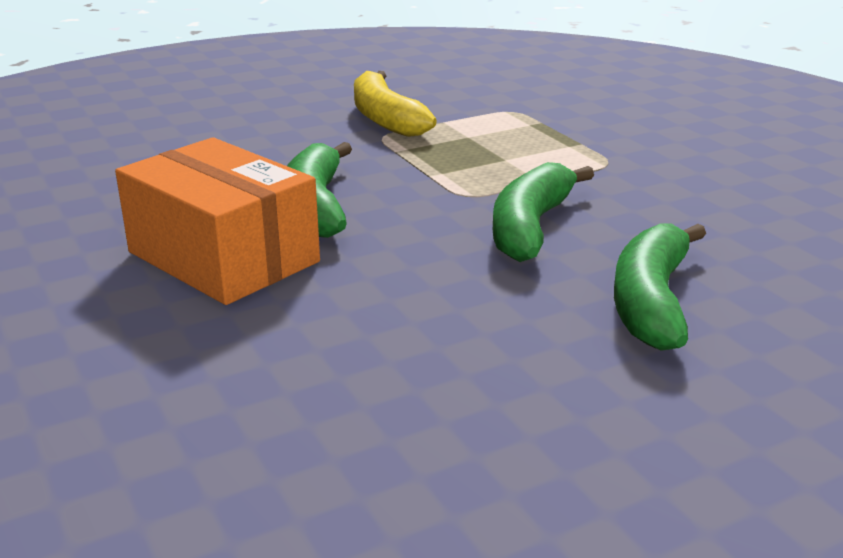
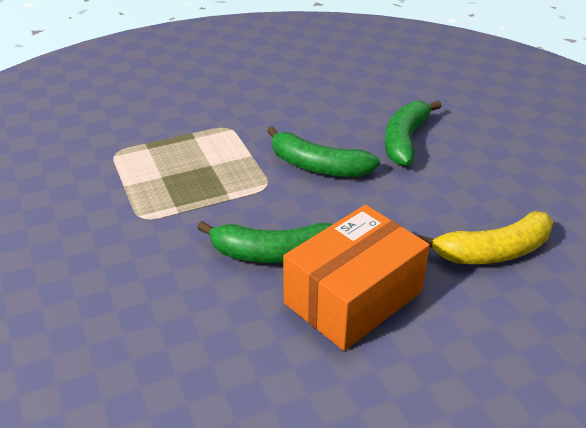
camera: 85 degrees left, 10 degrees up
yellow banana [354,71,437,137] -> yellow banana moved to [418,211,553,264]
green banana [614,224,706,351] -> green banana turned 90 degrees clockwise [385,101,442,166]

